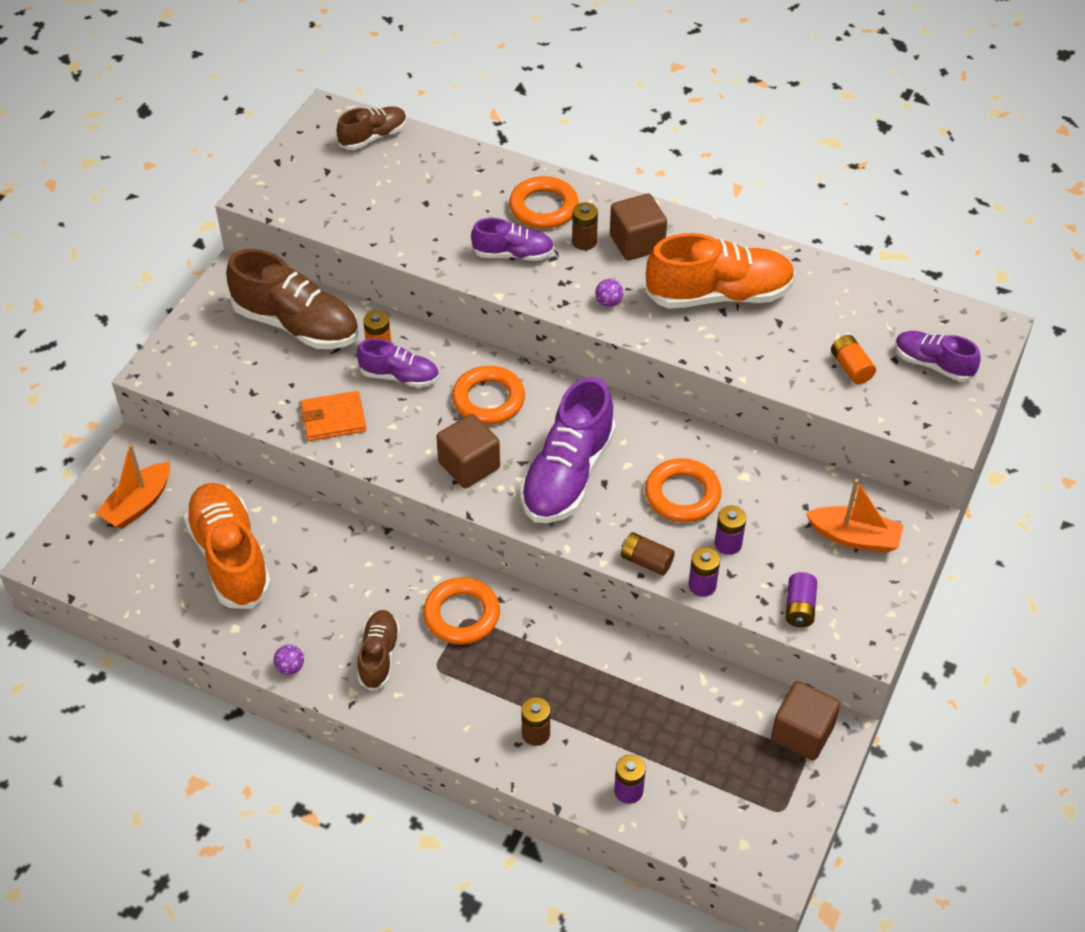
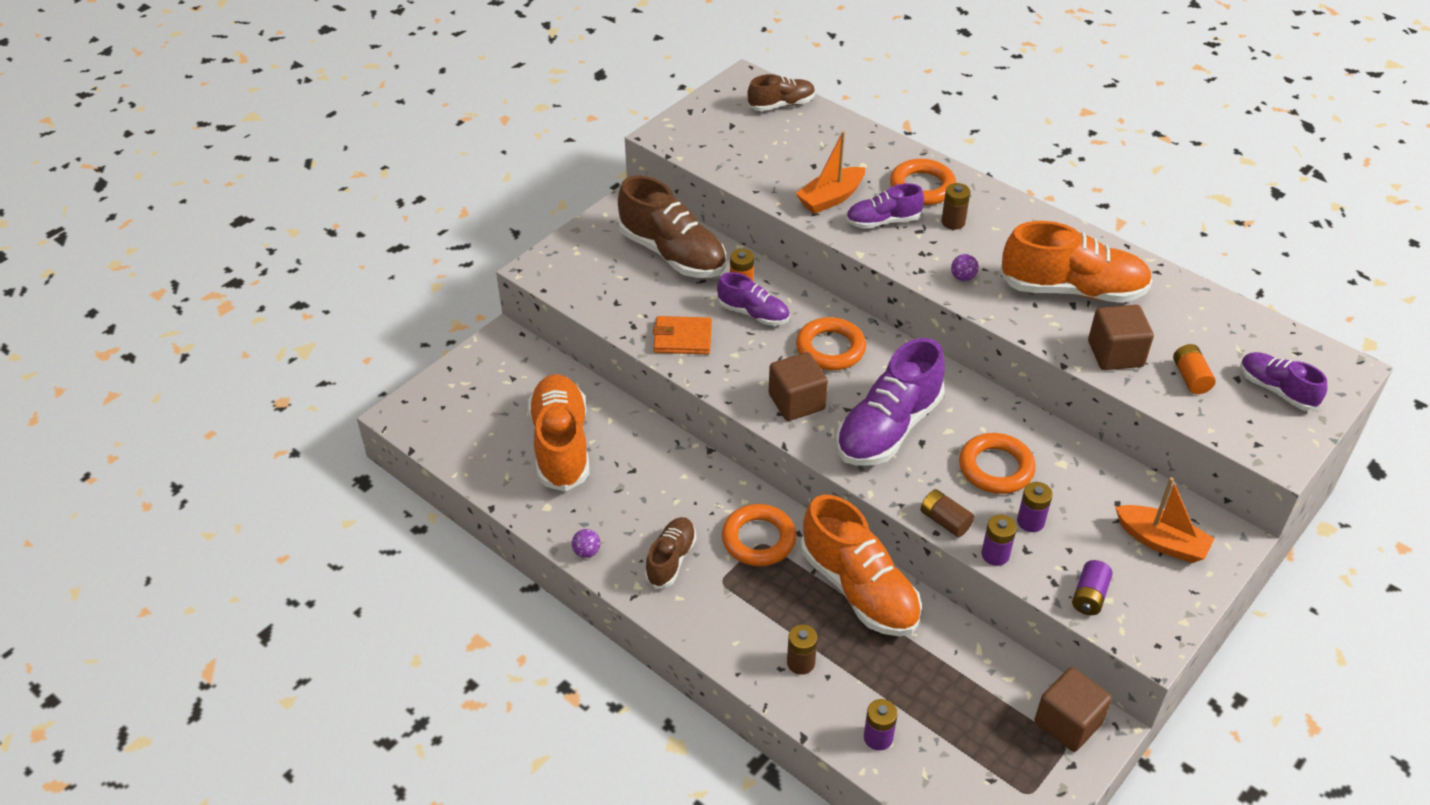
camera: 15 degrees right, 5 degrees down
orange boat [96,444,170,529] -> orange boat moved to [795,131,865,214]
purple shoe [471,218,554,261] -> purple shoe turned 150 degrees clockwise [846,183,924,229]
brown cube [610,193,667,261] -> brown cube moved to [1088,305,1154,370]
none -> orange shoe [801,495,922,636]

